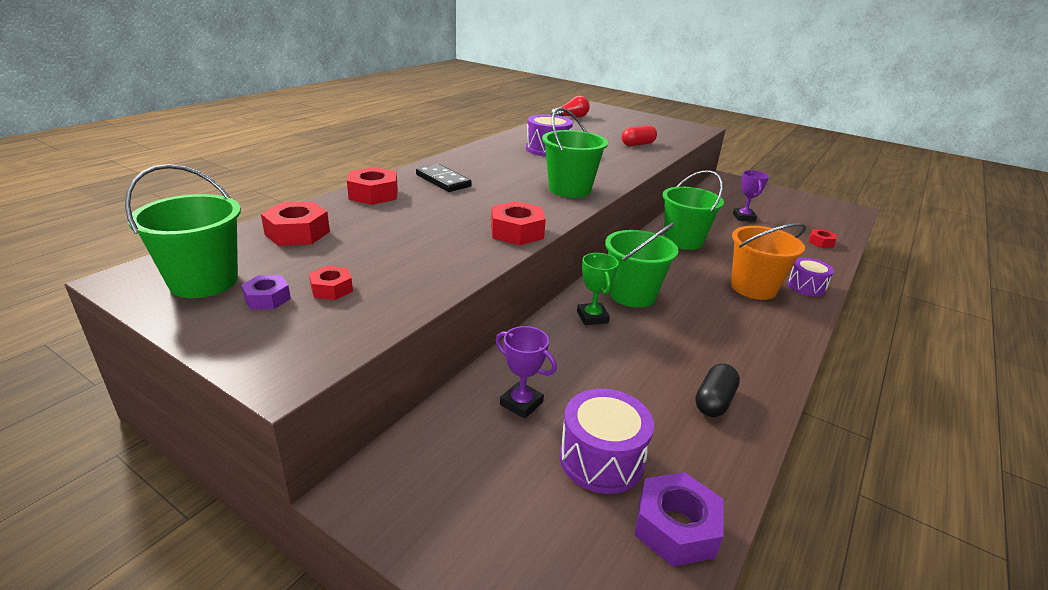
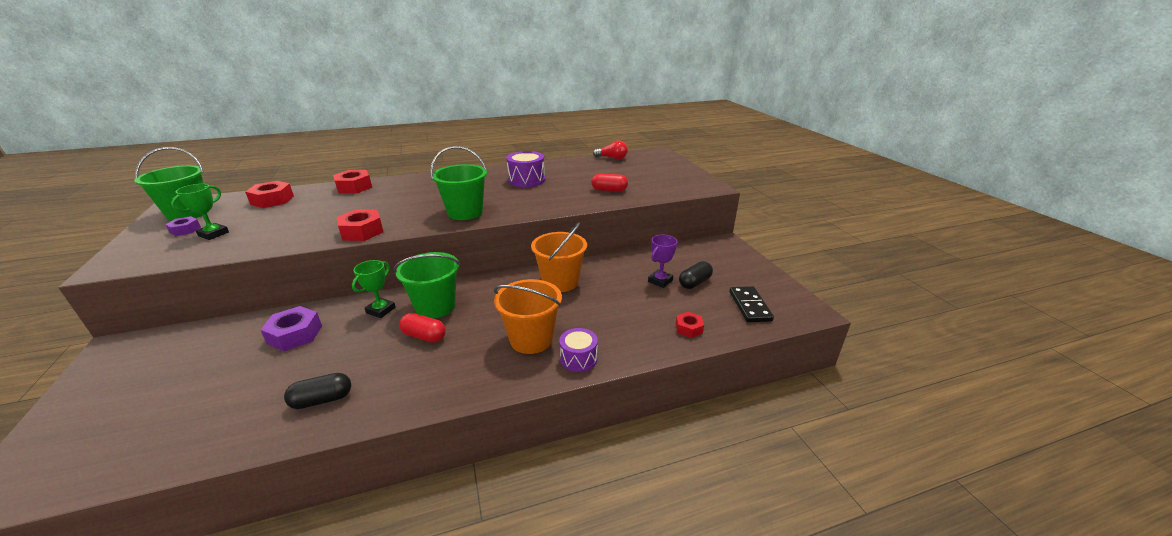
camera: 40 degrees right, 0 degrees up
red nut [309,266,353,300] -> green trophy [171,184,229,240]
black domino [416,164,472,192] -> black domino moved to [729,286,774,322]
purple trophy [496,326,557,419] -> none
purple drum [560,389,654,494] -> none
purple nut [635,472,723,567] -> purple nut moved to [261,306,322,351]
green bucket [662,170,724,250] -> orange bucket [531,223,587,292]
none -> red capsule [399,313,446,342]
none -> black capsule [679,261,713,289]

